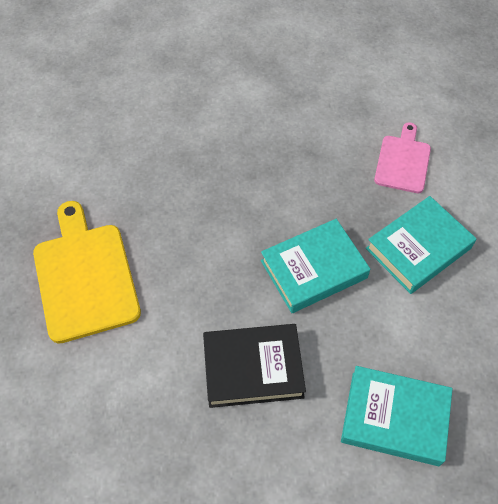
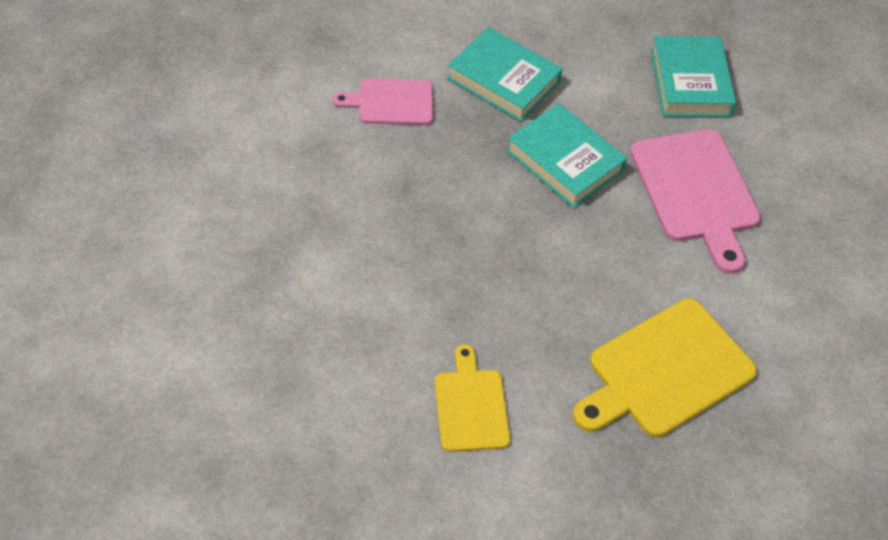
camera: 110 degrees left, 5 degrees down
black book [203,324,306,408] -> pink cutting board [630,129,761,274]
none -> yellow cutting board [435,344,510,452]

